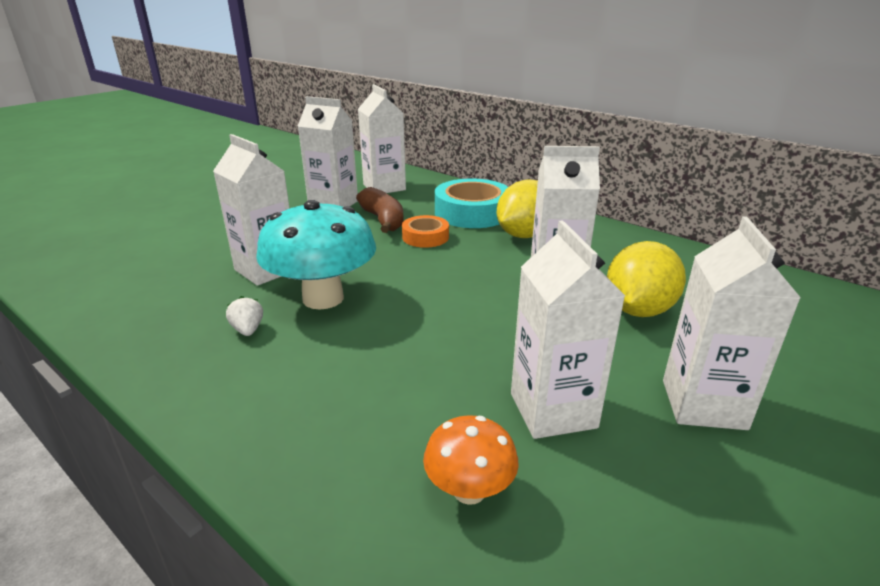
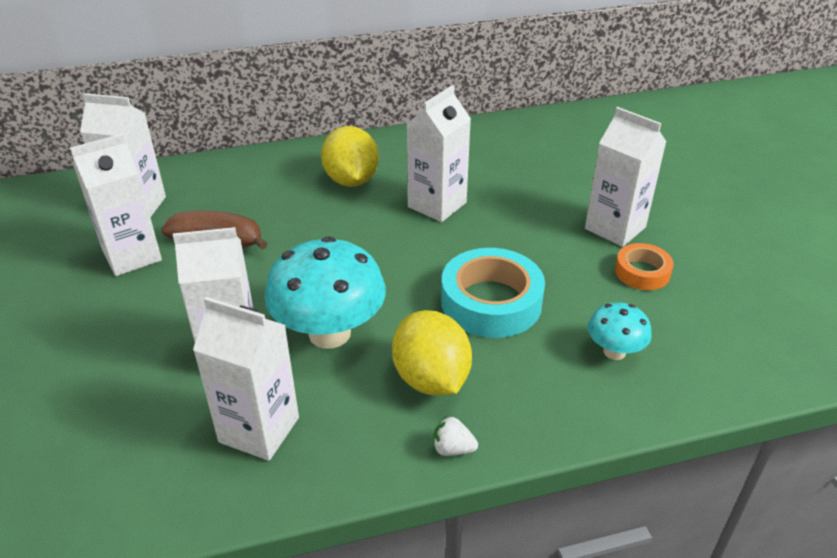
camera: 55 degrees left, 10 degrees up
white strawberry [226,296,263,336] -> white strawberry moved to [433,416,478,456]
orange tape [402,215,449,248] -> orange tape moved to [615,243,674,290]
orange mushroom [423,415,519,505] -> turquoise mushroom [588,302,652,360]
turquoise tape [435,179,508,228] -> turquoise tape moved to [441,248,545,338]
white carton [511,220,625,439] -> white carton moved to [193,297,299,461]
yellow lemon [607,241,686,317] -> yellow lemon moved to [392,310,472,395]

